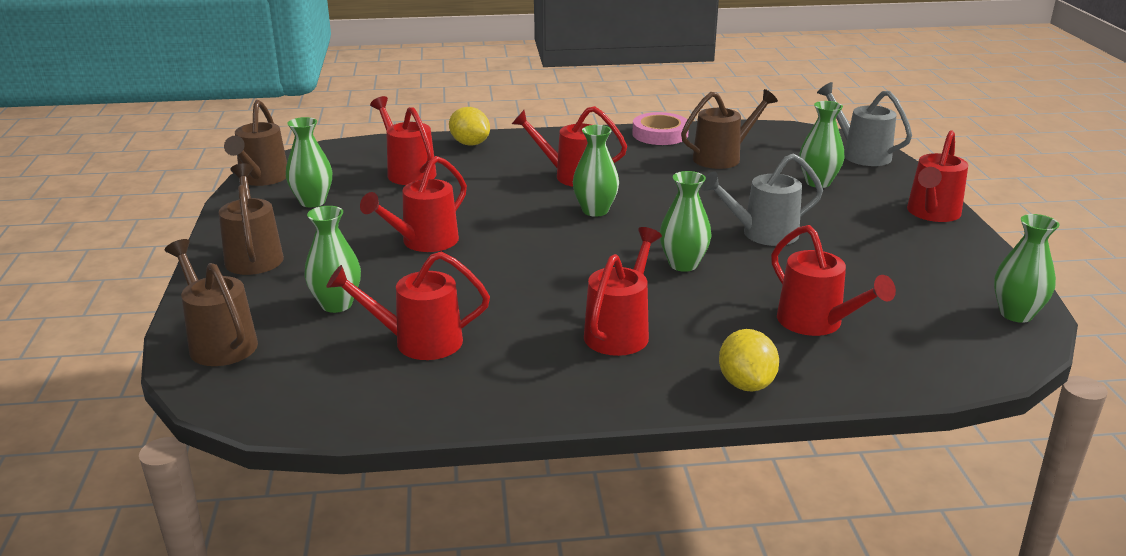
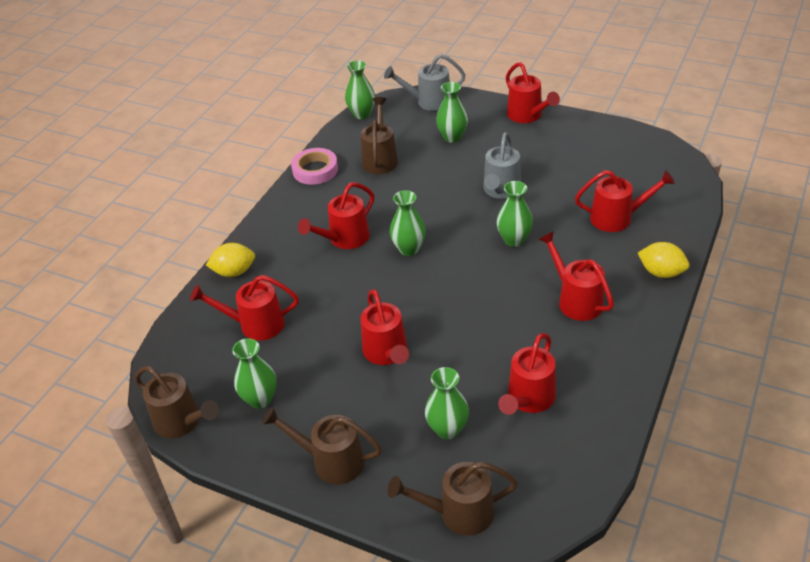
camera: 55 degrees left, 15 degrees up
green vase [994,214,1060,323] -> green vase moved to [345,60,375,119]

